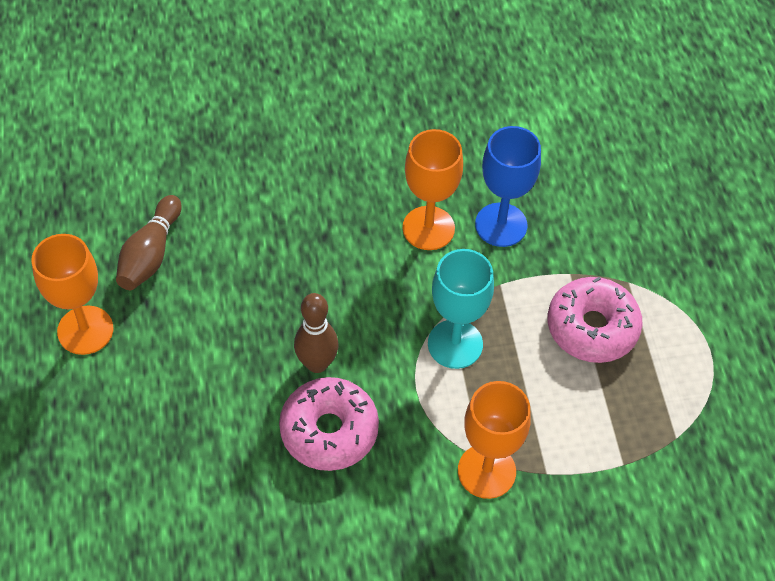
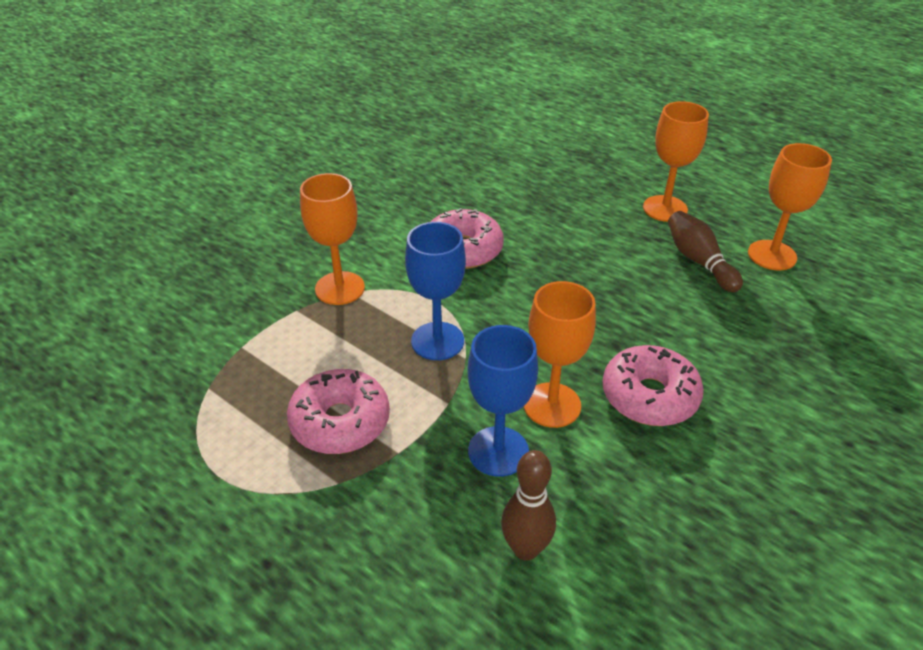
camera: 140 degrees right, 15 degrees down
brown bowling pin [294,293,339,373] -> brown bowling pin moved to [501,450,556,561]
turquoise goblet [428,249,494,369] -> blue goblet [405,222,466,360]
none -> pink donut [603,345,704,426]
none -> orange goblet [748,143,832,270]

